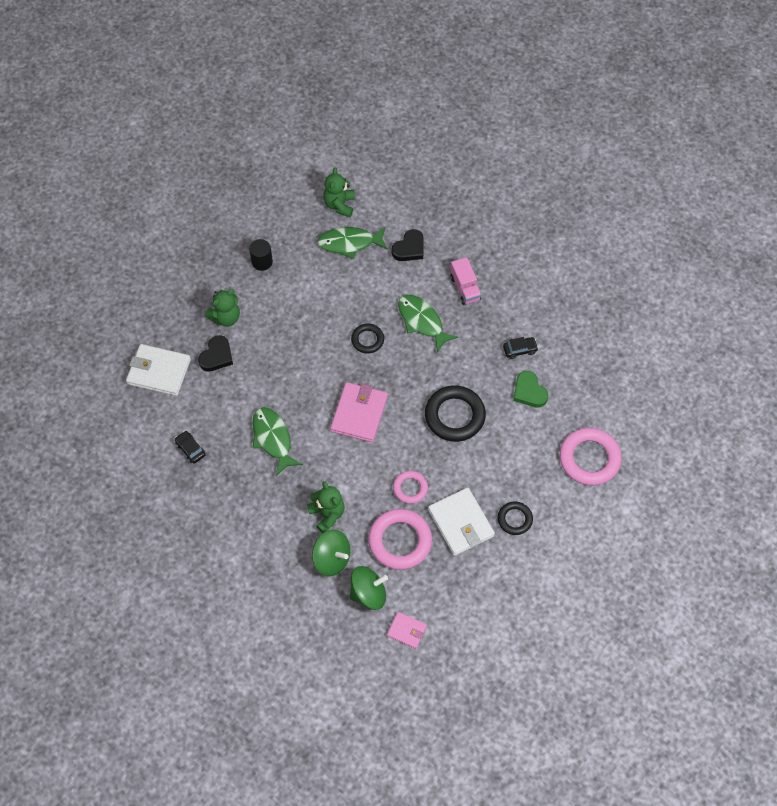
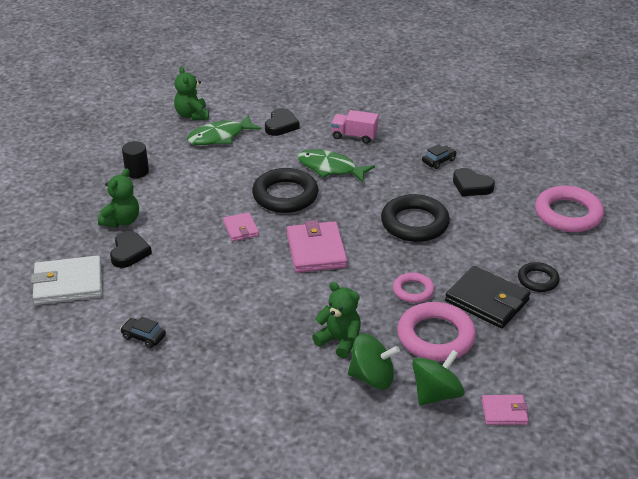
camera: 25 degrees left, 25 degrees down
green fish [253,407,303,476] -> none
black ring [351,324,384,353] -> black ring [252,168,318,213], size x1.78
white wallet [428,488,495,556] -> black wallet [445,266,530,329]
pink truck [450,257,481,305] -> pink truck turned 150 degrees clockwise [331,110,379,144]
green heart [513,371,548,408] -> black heart [453,168,495,196]
none -> pink wallet [223,212,259,241]

